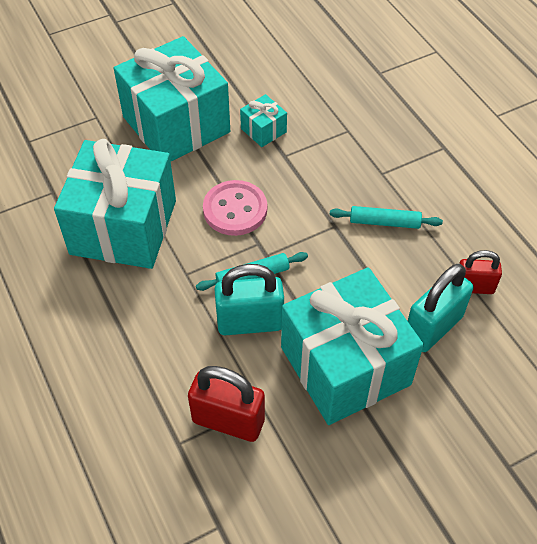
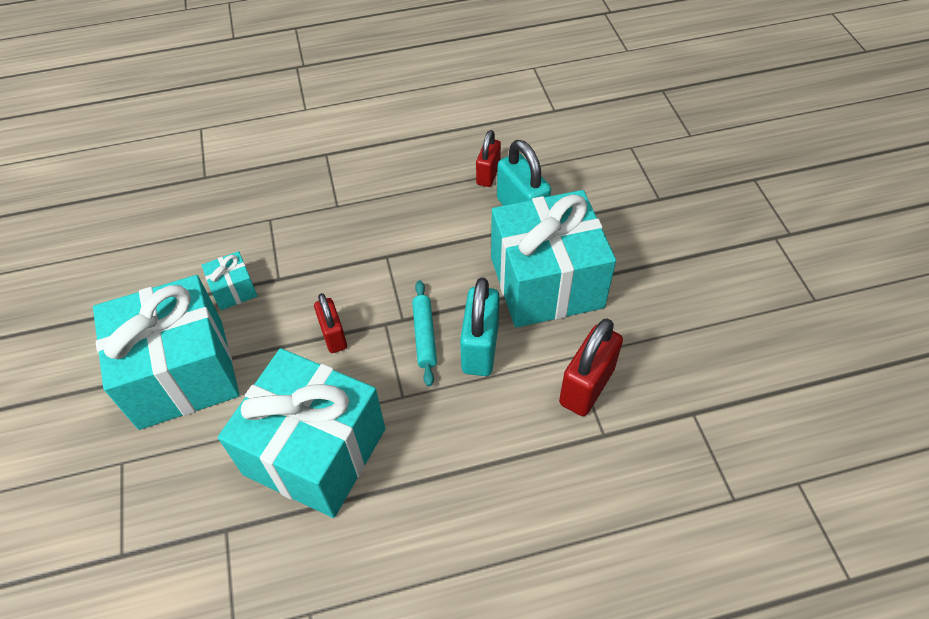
camera: 75 degrees left, 0 degrees up
pink button [203,180,267,236] -> red padlock [314,293,347,353]
turquoise rolling pin [330,206,443,229] -> none

